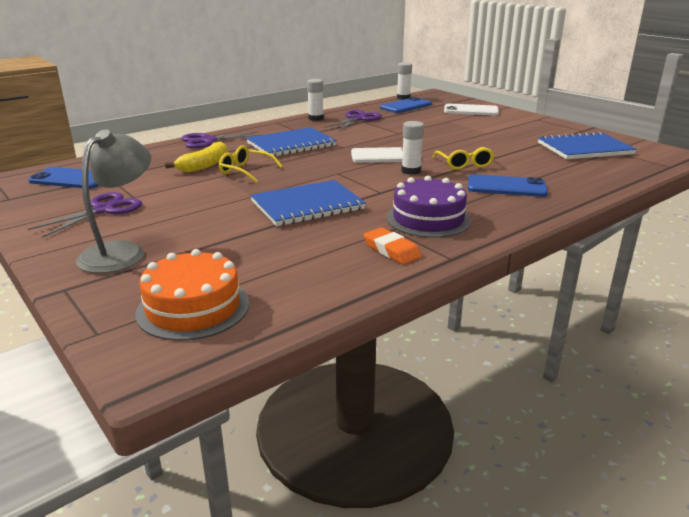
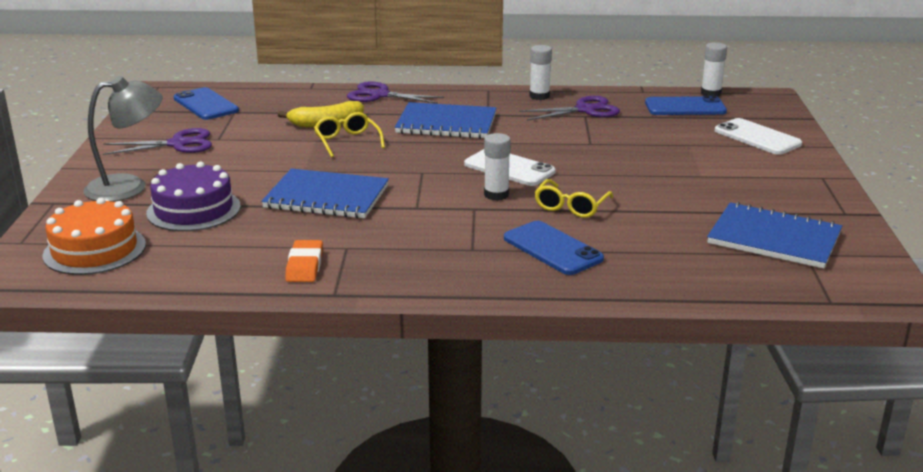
camera: 40 degrees right, 0 degrees up
purple cake [386,176,471,238] -> purple cake moved to [146,162,241,231]

